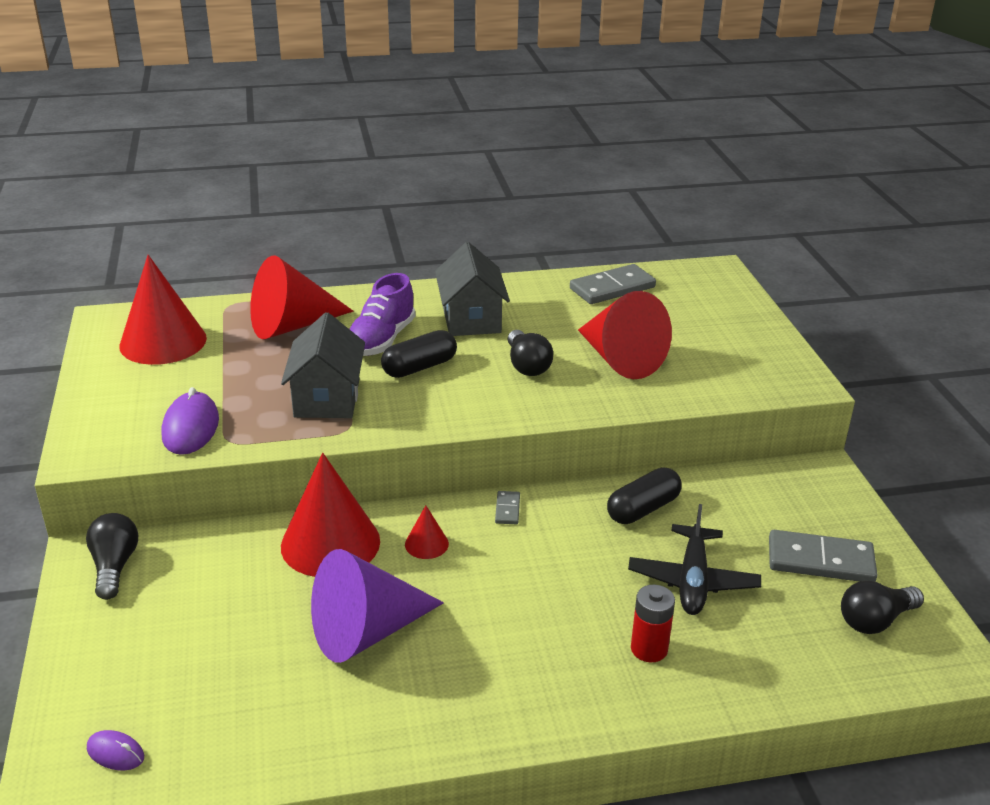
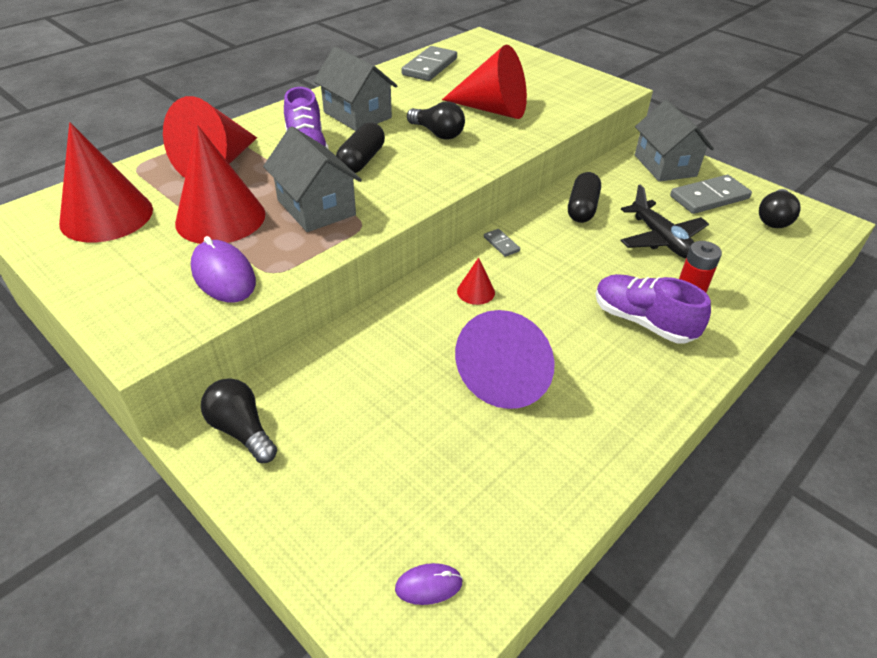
camera: 35 degrees left, 10 degrees up
red cone [281,453,380,577] -> red cone moved to [175,125,265,244]
none -> purple shoe [596,274,711,344]
none -> grey house [635,100,714,182]

